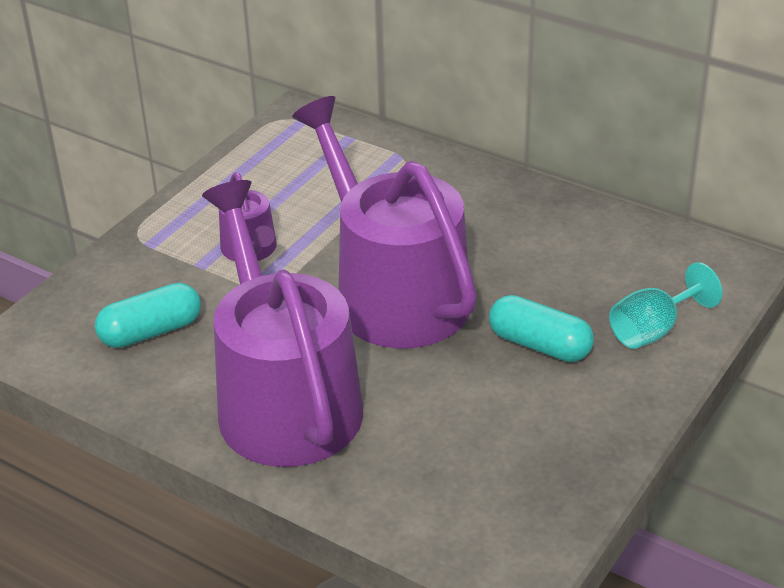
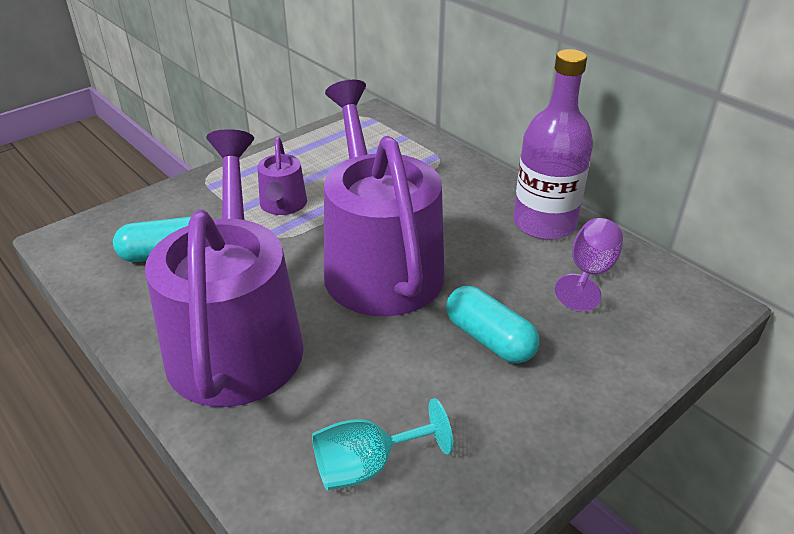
camera: 15 degrees right, 0 degrees up
turquoise goblet [609,262,722,349] -> turquoise goblet moved to [312,398,453,490]
none -> purple bottle [513,49,593,240]
none -> purple goblet [555,218,623,311]

